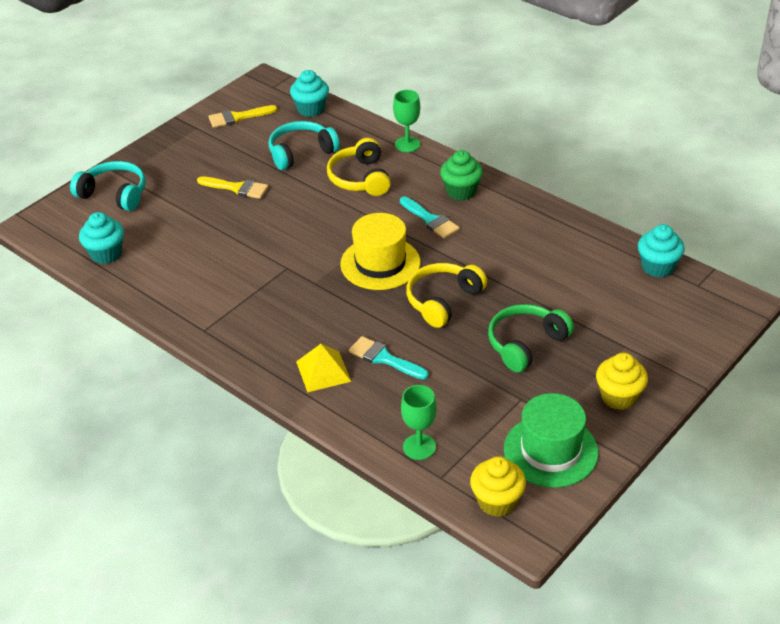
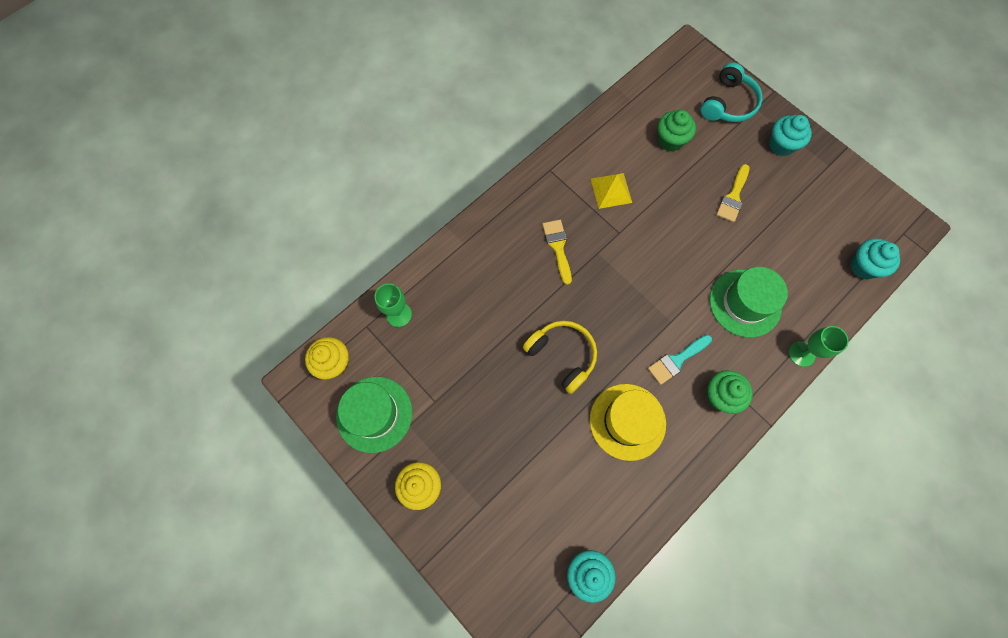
camera: 95 degrees right, 30 degrees up
turquoise cupcake [79,212,124,264] -> turquoise cupcake moved to [769,115,812,156]
yellow brush [208,105,277,128] -> yellow brush moved to [542,220,572,285]
turquoise headphones [269,121,340,170] -> none
yellow pyramid [296,344,351,392] -> yellow pyramid moved to [591,173,632,209]
yellow headphones [327,138,391,196] -> green hat [710,267,788,338]
yellow hat [340,213,420,290] -> yellow hat moved to [590,384,666,461]
turquoise brush [349,336,429,380] -> none
green headphones [488,304,574,372] -> none
none -> green cupcake [658,110,696,151]

